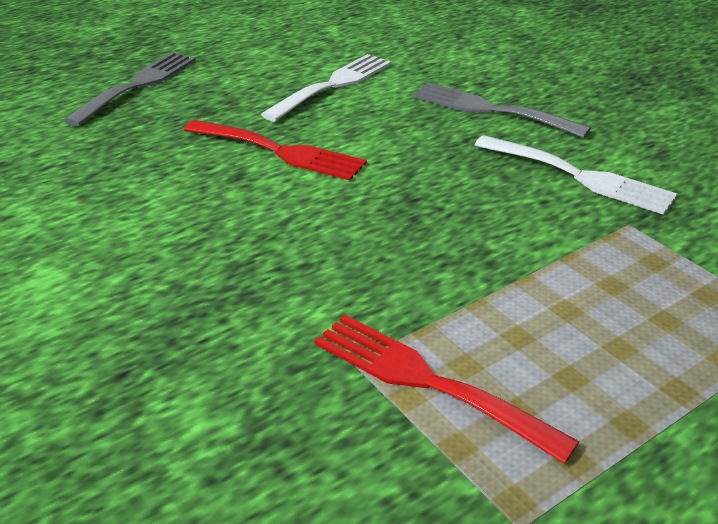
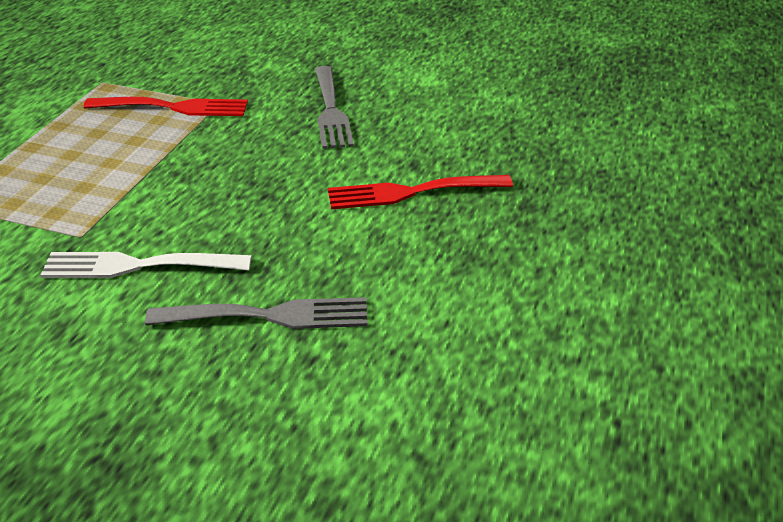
camera: 145 degrees right, 0 degrees up
grey fork [63,52,196,126] -> grey fork moved to [315,66,354,149]
white fork [261,54,391,122] -> none

